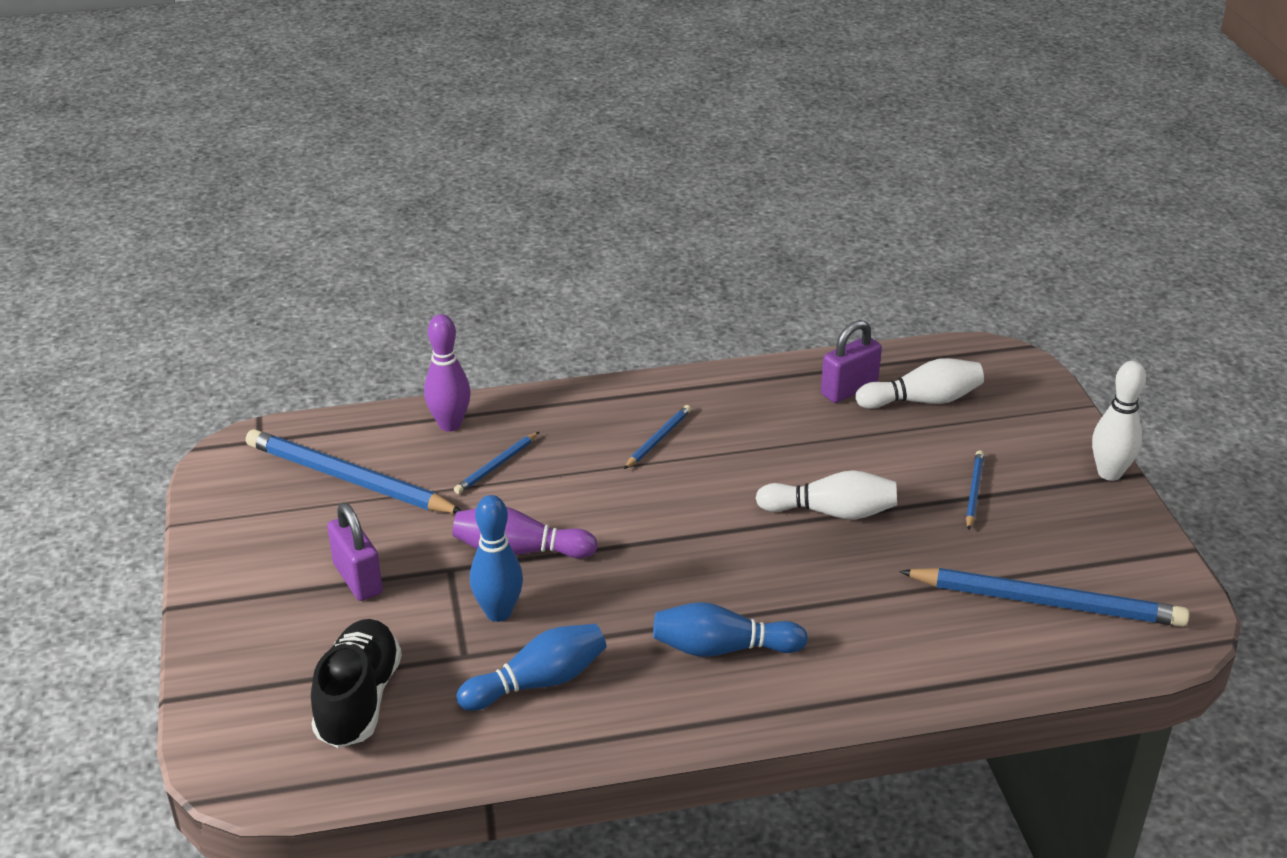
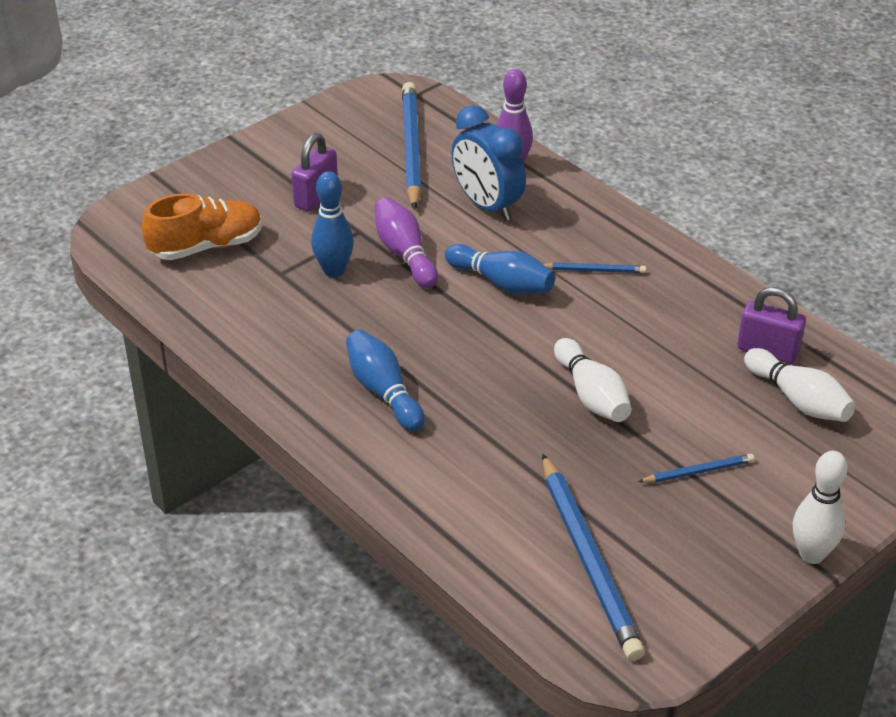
camera: 60 degrees right, 5 degrees up
black shoe [311,619,402,748] -> orange shoe [142,193,262,260]
blue pencil [454,432,539,494] -> blue clock [451,105,526,221]
blue bowling pin [456,624,607,711] -> blue bowling pin moved to [445,244,555,295]

